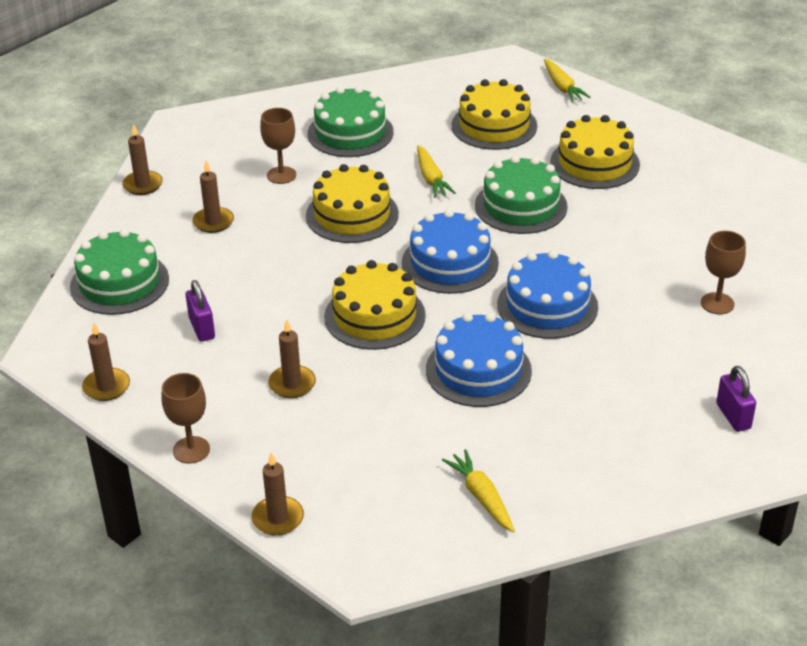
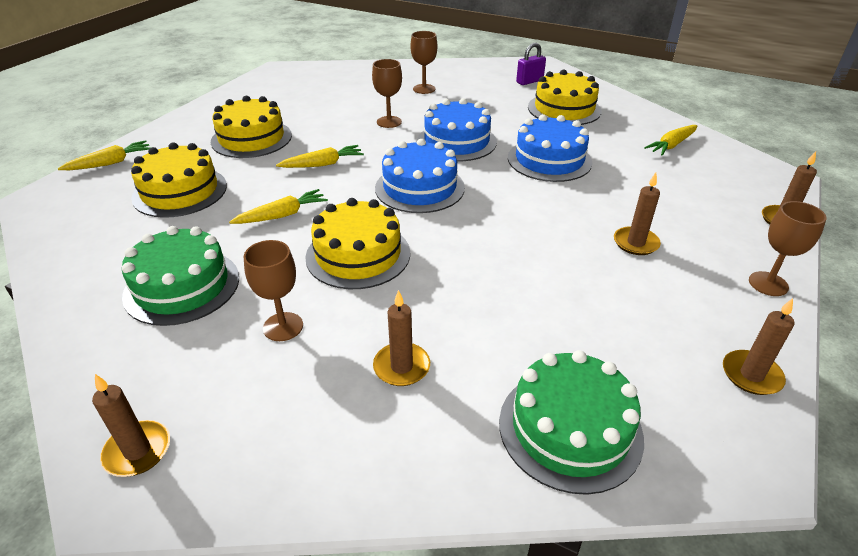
camera: 105 degrees left, 0 degrees up
brown candle [122,124,163,195] -> brown candle moved to [92,374,170,477]
purple padlock [186,280,215,342] -> none
yellow cake [324,260,426,350] -> yellow cake moved to [528,69,602,125]
green cake [475,155,568,234] -> yellow carrot [276,145,364,168]
none -> brown goblet [372,59,402,128]

